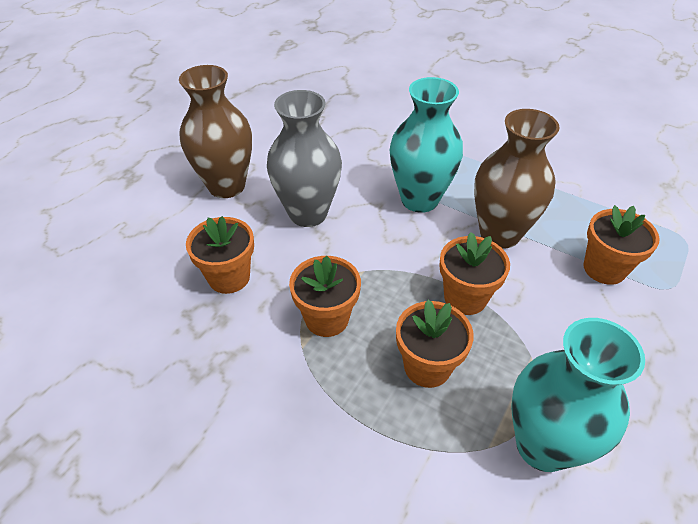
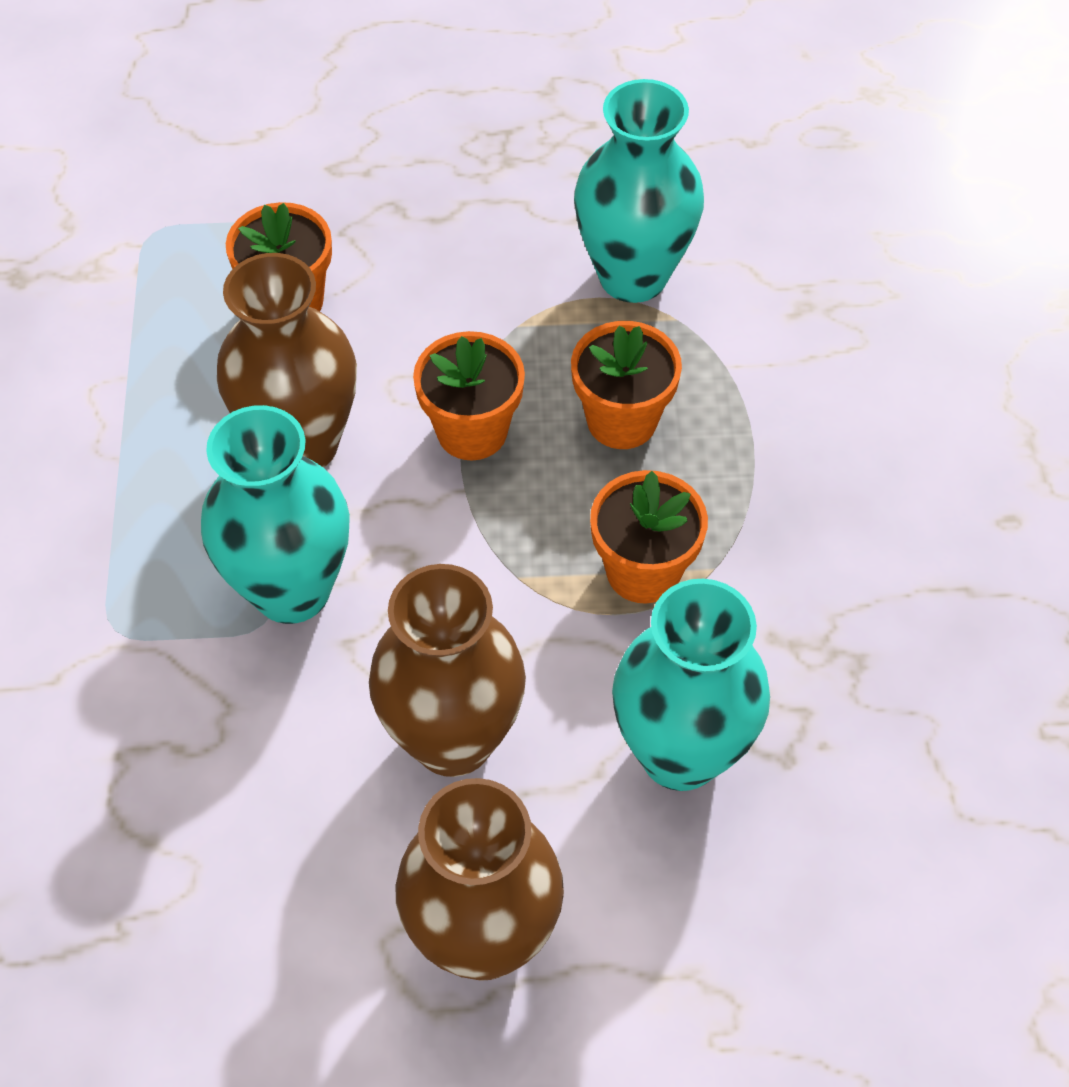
camera: 125 degrees left, 10 degrees up
orange flower pot [186,216,254,294] -> turquoise vase [612,579,770,791]
grey vase [267,90,342,227] -> brown vase [369,564,526,777]

